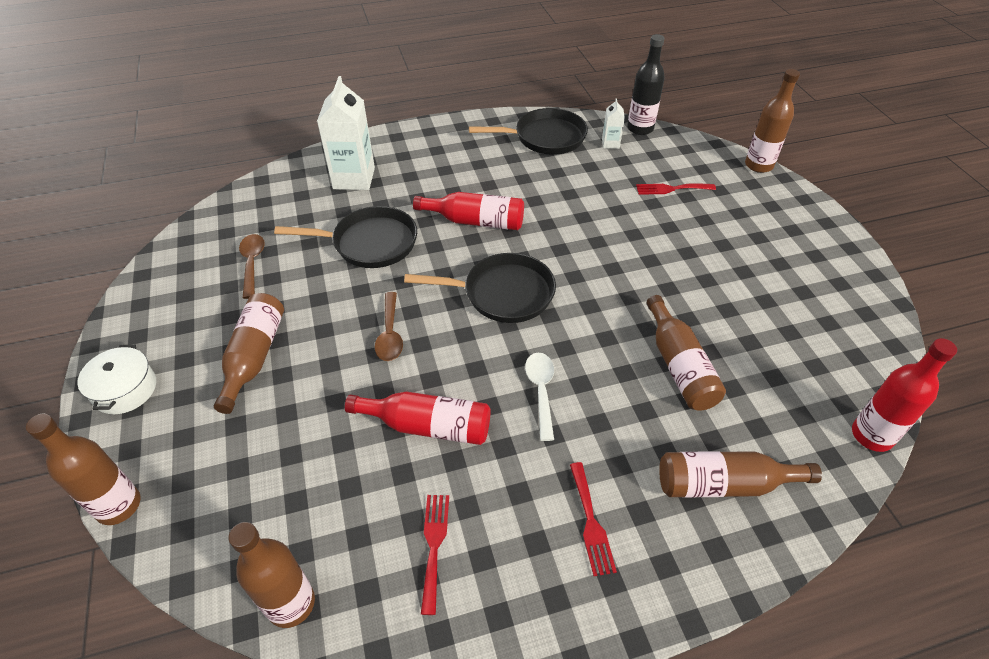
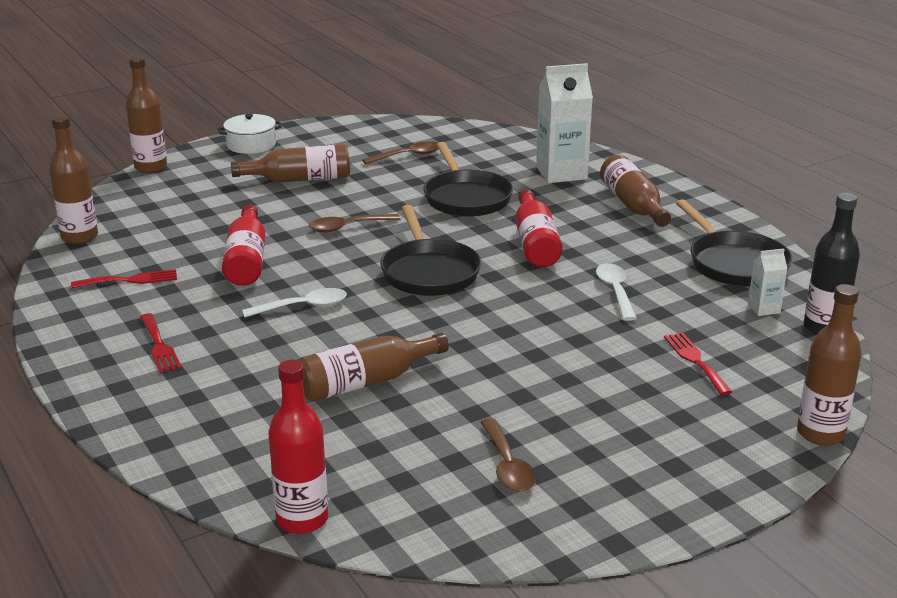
camera: 75 degrees right, 20 degrees down
red fork [570,462,617,576] -> red fork turned 90 degrees counterclockwise [140,313,182,374]
brown bottle [659,451,822,498] -> brown bottle moved to [600,155,671,227]
none -> brown spoon [481,418,536,491]
none -> white spoon [596,263,637,321]

